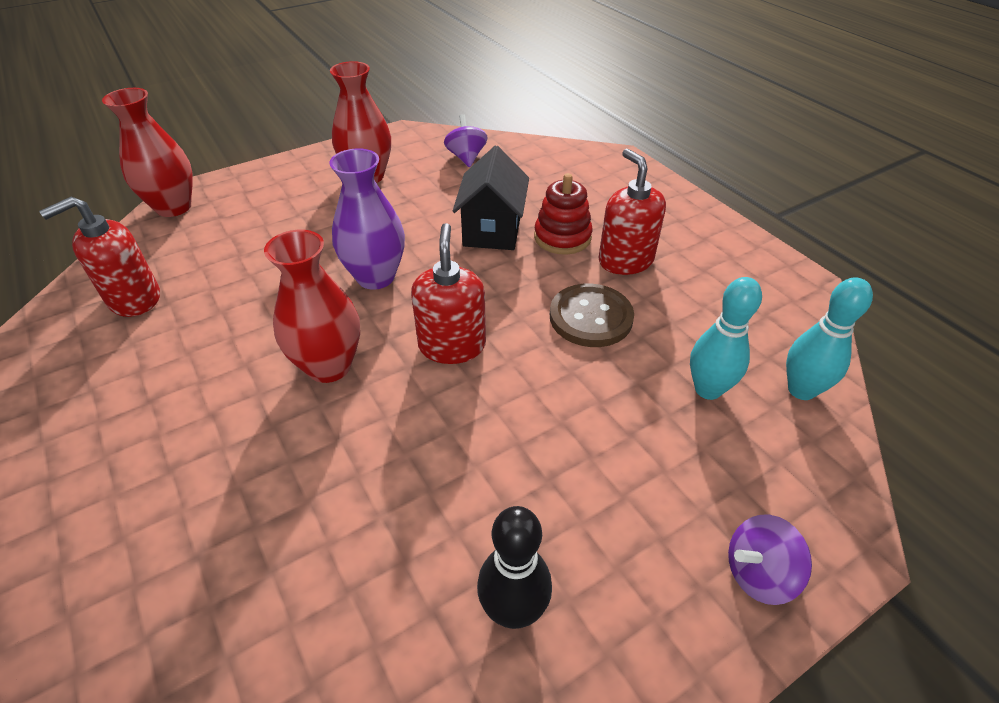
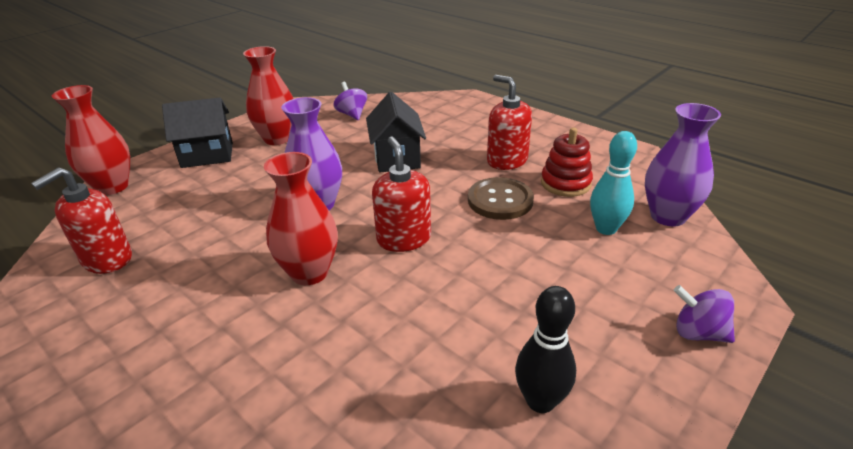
camera: 15 degrees left, 10 degrees down
red stacking toy [534,173,593,254] -> red stacking toy moved to [541,127,593,197]
purple spinning top [728,515,812,605] -> purple spinning top turned 60 degrees clockwise [674,285,735,343]
turquoise bowling pin [786,278,873,400] -> purple vase [645,103,721,226]
none -> black house [162,98,233,168]

